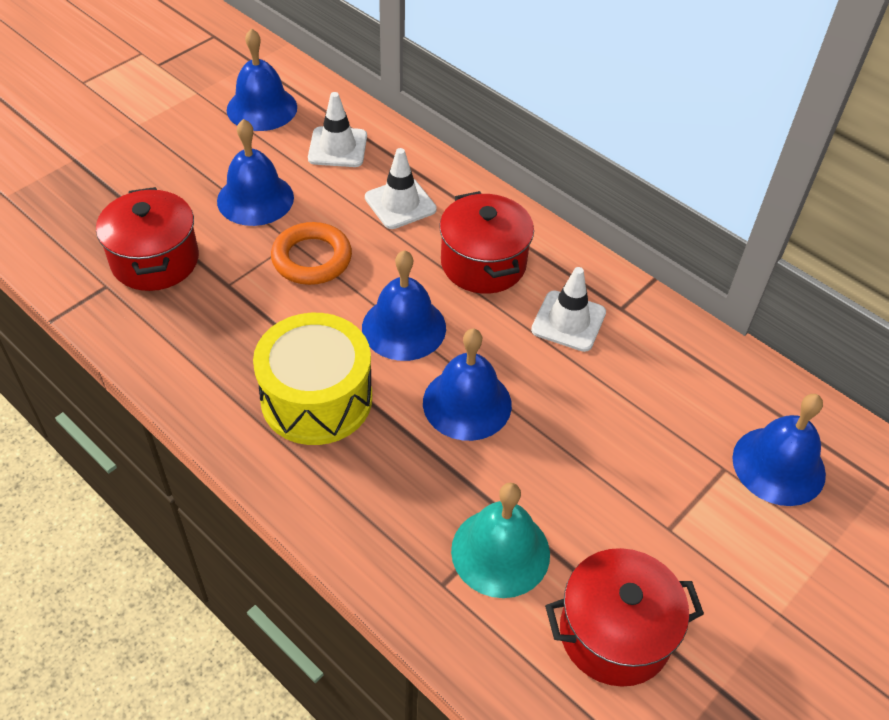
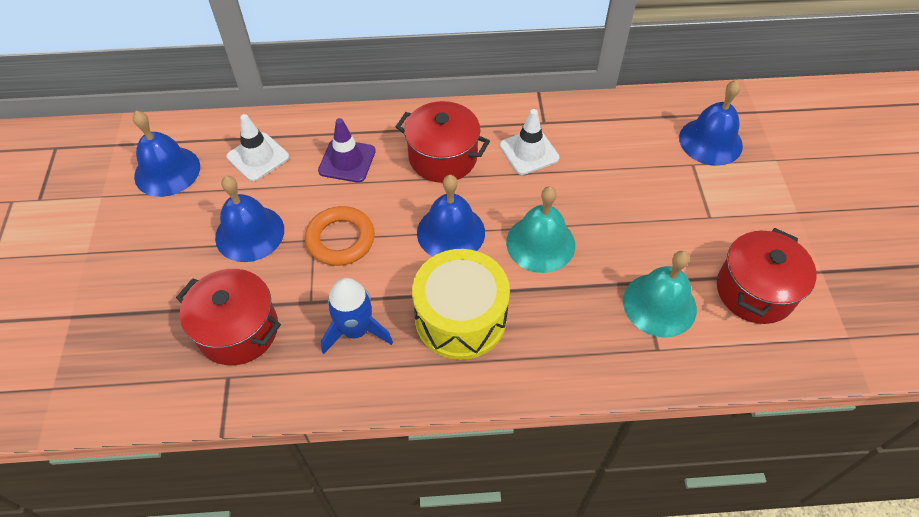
camera: 45 degrees left, 5 degrees up
white traffic cone [365,148,437,229] -> purple traffic cone [318,118,376,183]
blue bell [423,329,512,441] -> turquoise bell [506,186,575,273]
none -> blue rocket [321,278,393,354]

